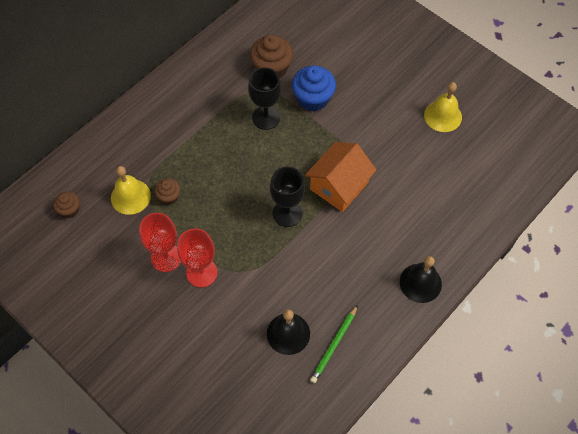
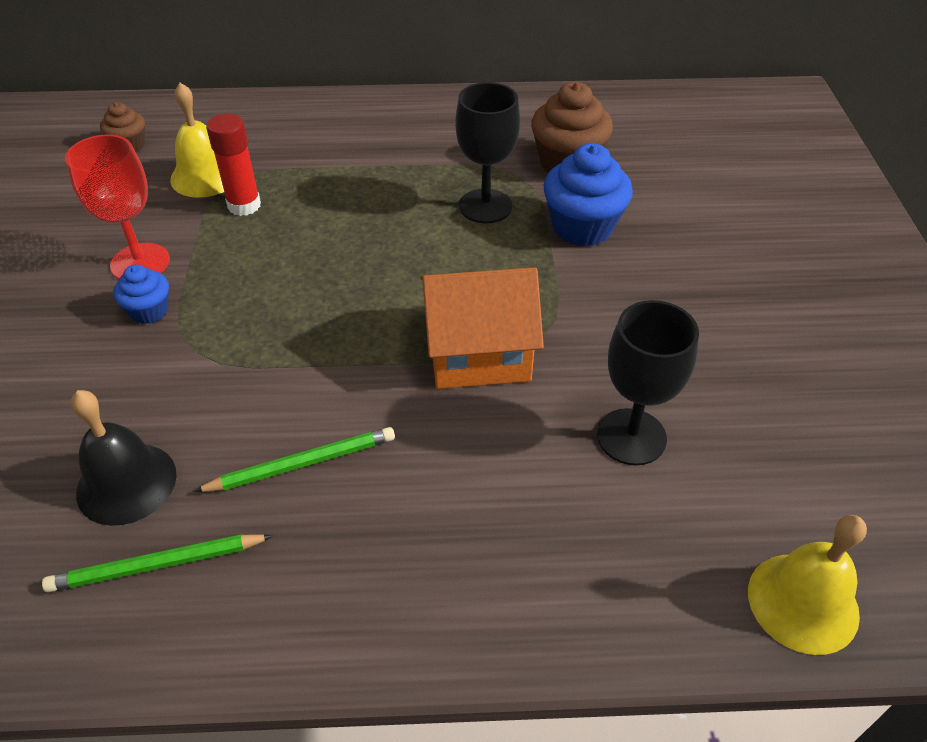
camera: 45 degrees right, 15 degrees down
brown cupcake [154,178,181,205] -> red glue stick [206,113,261,216]
red goblet [177,228,218,287] -> blue cupcake [114,265,169,324]
black goblet [270,167,305,227] -> black goblet moved to [597,300,699,465]
black bell [400,256,442,303] -> none
yellow bell [424,82,462,132] -> yellow bell moved to [748,515,867,655]
none -> green pencil [193,427,395,492]

